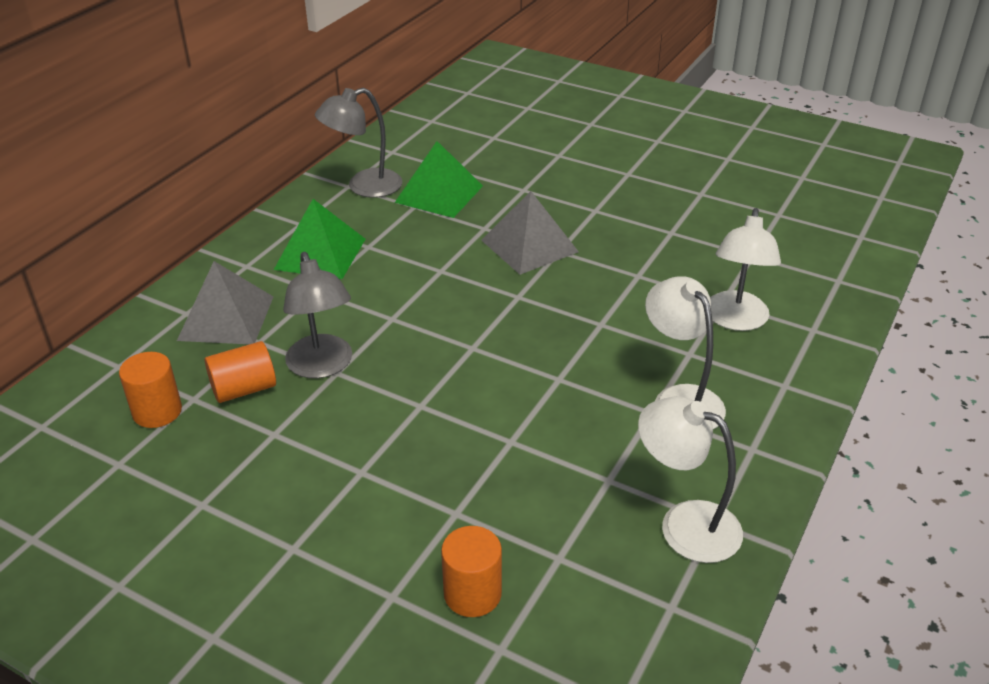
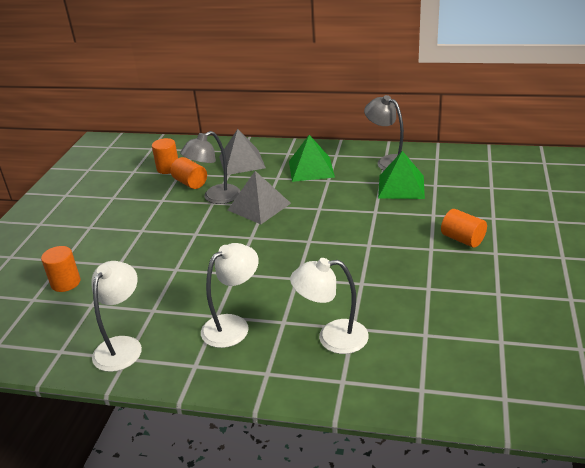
camera: 75 degrees right, 5 degrees down
grey pyramid [481,191,579,275] -> grey pyramid moved to [228,171,291,224]
none -> orange cylinder [441,209,487,248]

